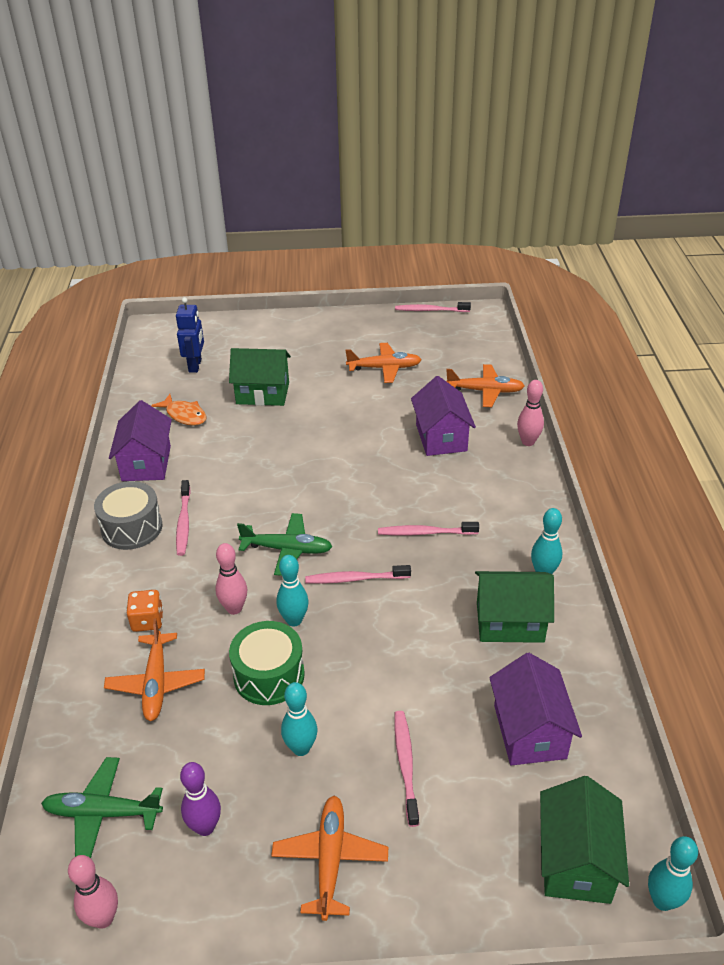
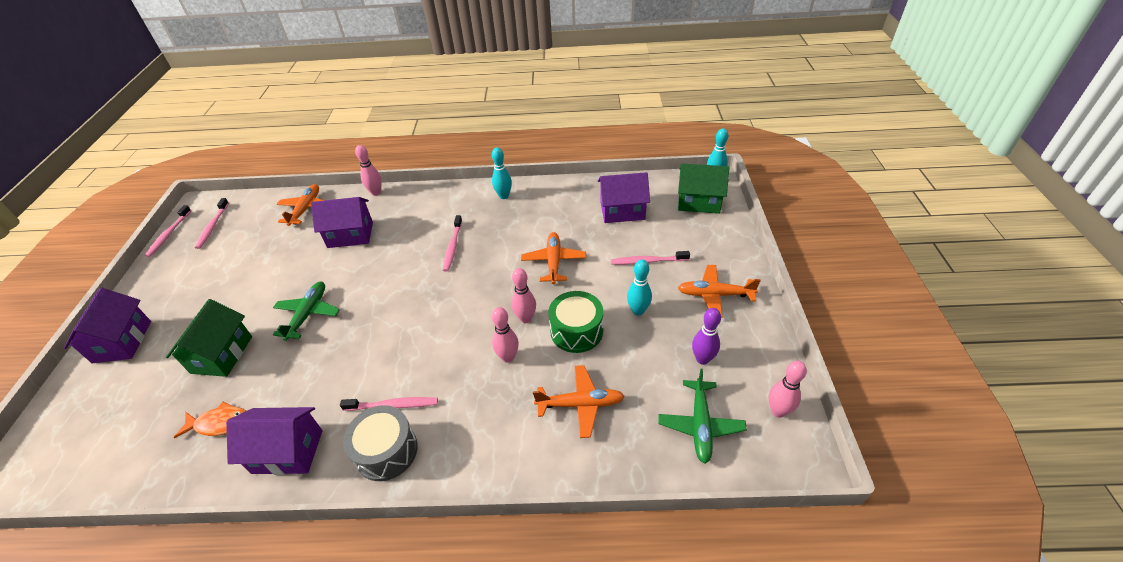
camera: 85 degrees left, 5 degrees up
orange dice [126,590,163,632] -> none
orange fish [151,394,207,426] -> orange fish turned 45 degrees clockwise [174,402,247,438]
blue robot [176,297,204,373] -> none
green plane [237,513,333,576] -> green plane moved to [273,282,340,341]
turquoise bowling pin [276,555,309,627] -> pink bowling pin [511,268,536,323]
pink toothbrush [305,565,411,584] -> pink toothbrush moved to [195,198,229,249]
orange plane [346,343,422,383] -> orange plane moved to [521,232,586,284]
green house [475,571,554,643] -> none
none -> purple house [64,288,151,363]

